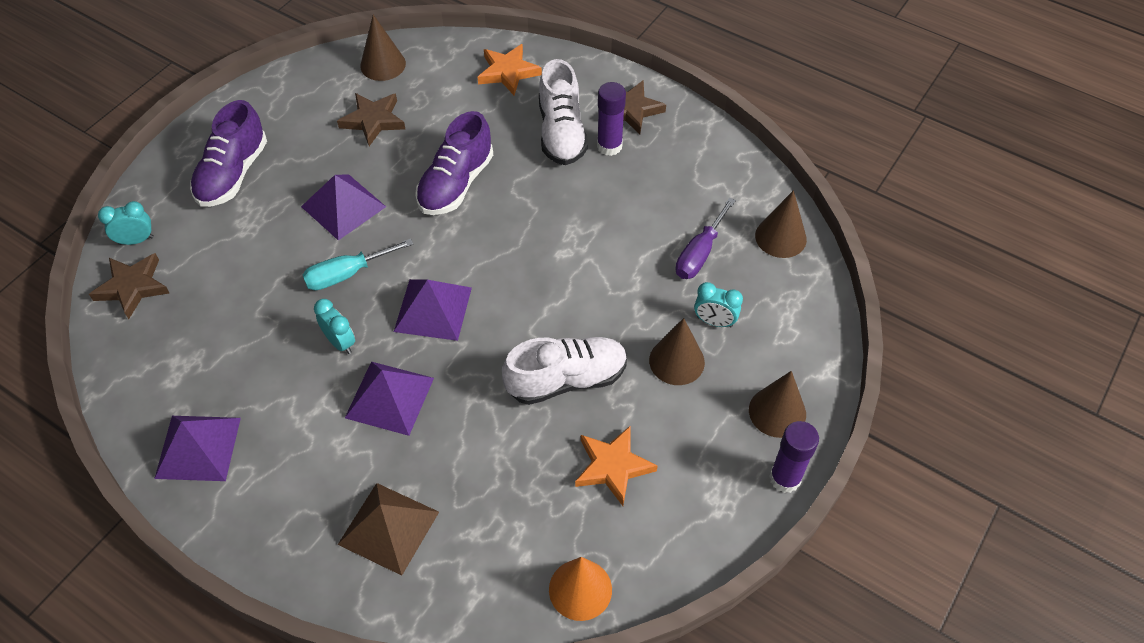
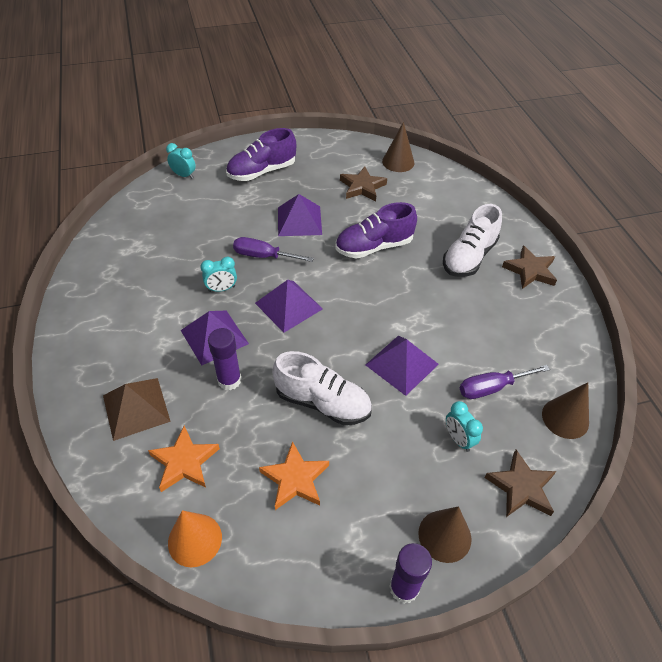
camera: 40 degrees right, 5 degrees down
brown star [89,253,169,319] -> brown star moved to [484,450,556,517]
purple pyramid [154,416,241,481] -> purple pyramid moved to [366,335,439,396]
turquoise screwdriver [303,239,413,290] -> purple screwdriver [233,237,314,262]
turquoise clock [314,299,355,354] -> turquoise clock turned 75 degrees clockwise [201,257,237,292]
orange star [478,44,542,95] -> orange star moved to [148,426,220,492]
purple glue stick [597,82,626,156] -> purple glue stick moved to [208,328,241,390]
brown cone [649,318,705,385] -> none

